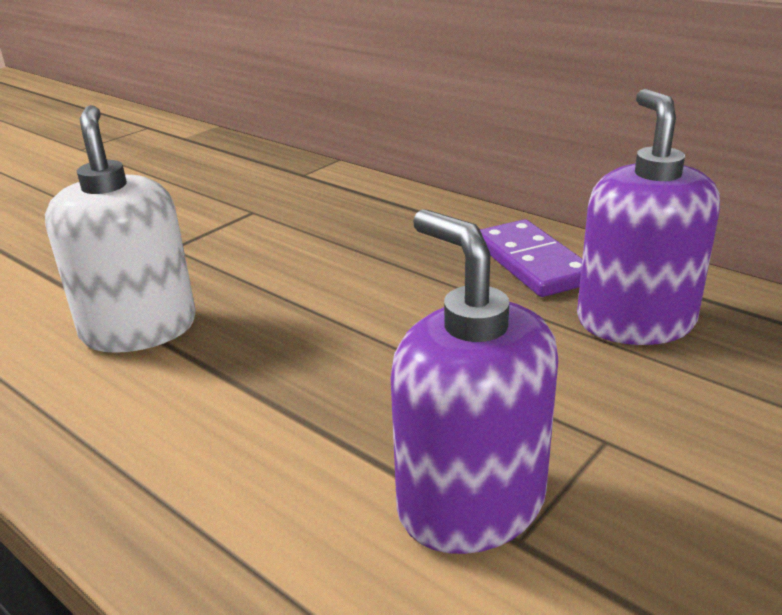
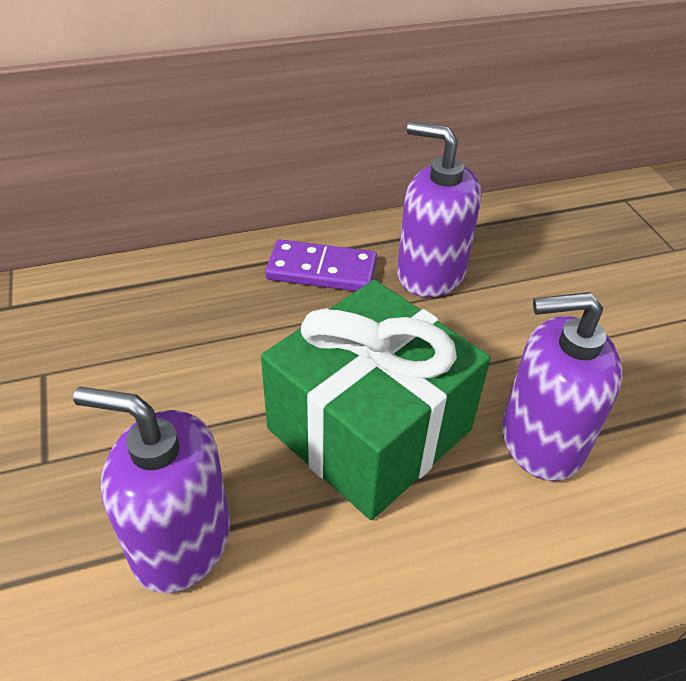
camera: 60 degrees left, 15 degrees up
white soap dispenser [45,105,196,353] -> purple soap dispenser [73,387,230,593]
none -> green gift [261,280,491,520]

